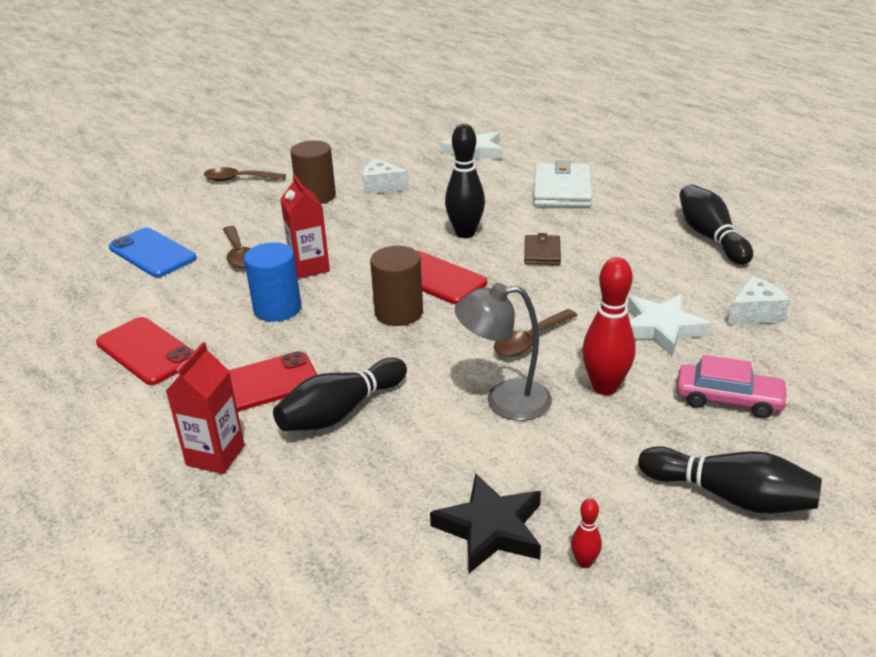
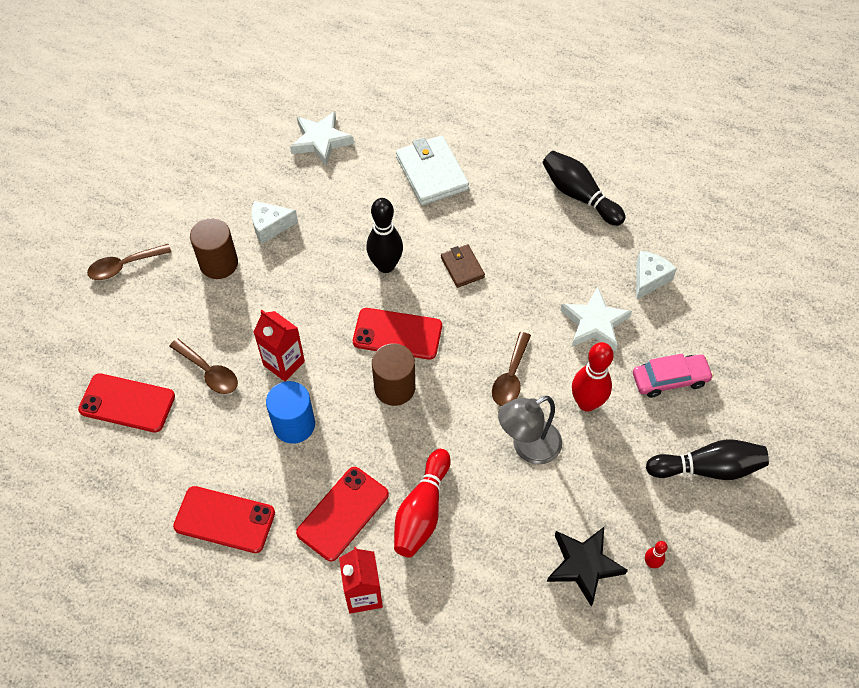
camera: 30 degrees left, 25 degrees up
blue phone [109,228,196,277] -> red phone [78,373,175,432]
black bowling pin [273,358,407,431] -> red bowling pin [394,449,451,557]

